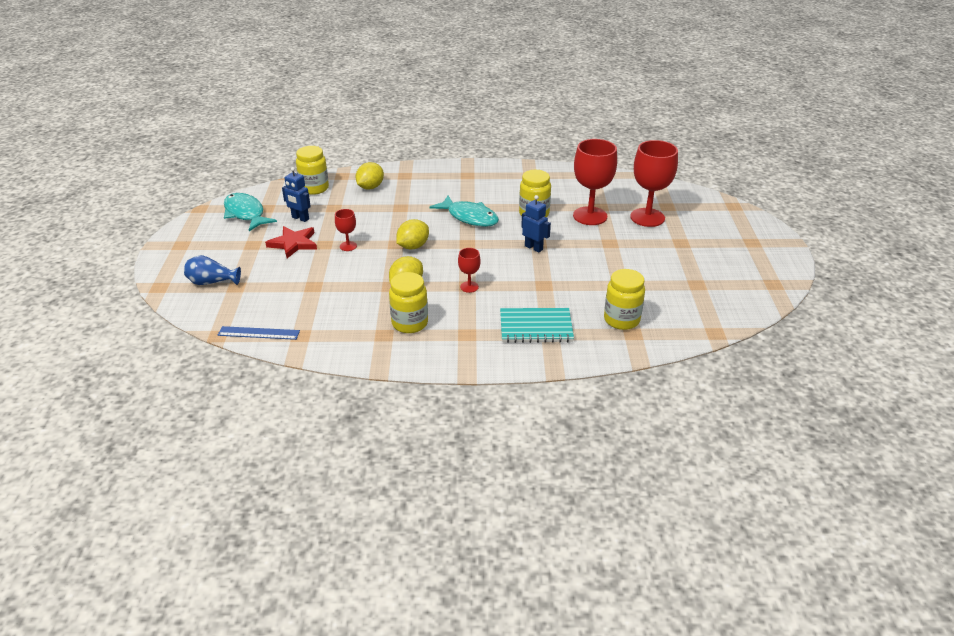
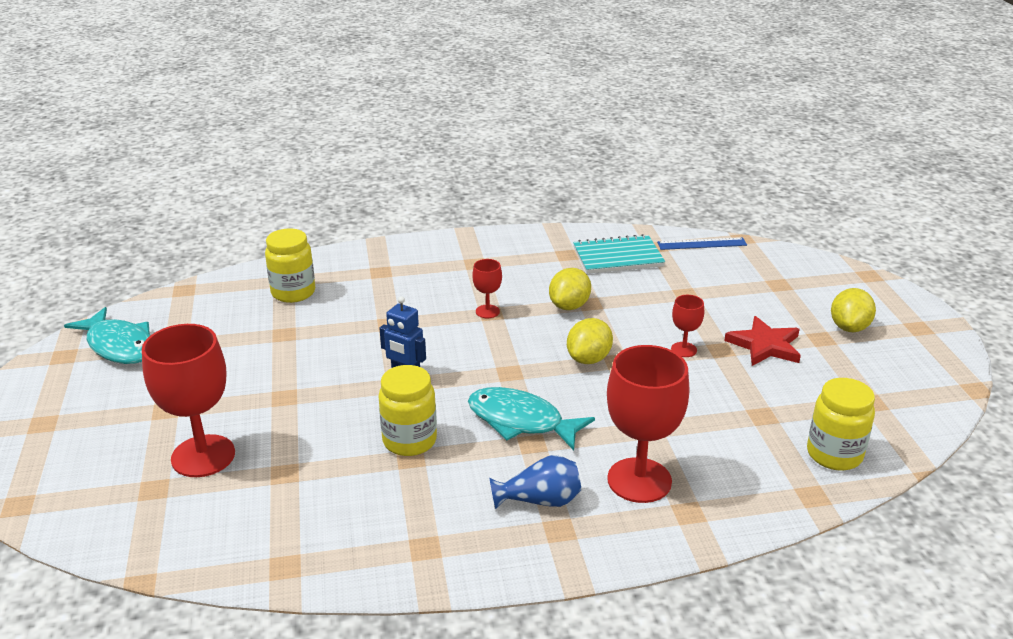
camera: 170 degrees right, 5 degrees down
blue vase [184,255,241,285] -> blue vase moved to [489,455,581,509]
turquoise fish [224,193,277,231] -> turquoise fish moved to [64,307,150,364]
blue robot [282,167,311,222] -> none
yellow lemon [356,162,384,190] -> yellow lemon moved to [831,288,876,332]
yellow jar [389,272,428,333] -> none
turquoise notebook [500,308,574,343] -> turquoise notebook moved to [573,234,665,274]
red goblet [573,139,617,225] -> red goblet moved to [607,345,690,503]

